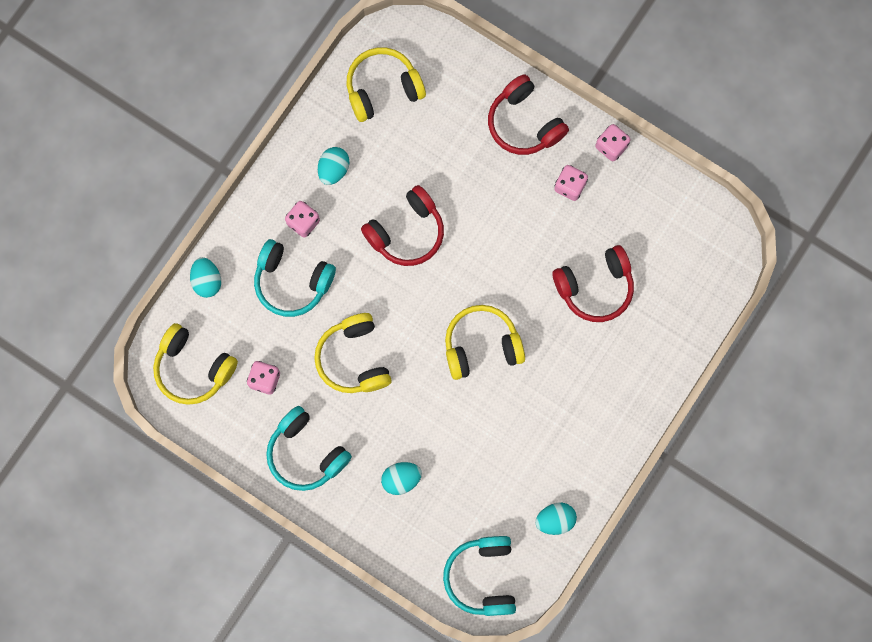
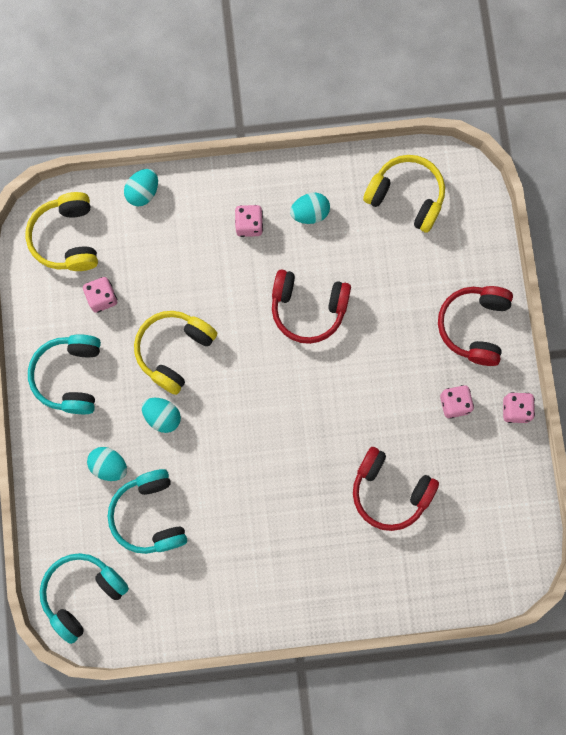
camera: 50 degrees right, 0 degrees up
turquoise headphones [254,239,336,317] -> turquoise headphones moved to [108,469,187,554]
yellow headphones [445,305,525,380] -> none
turquoise egg [535,503,577,535] -> turquoise egg moved to [142,398,181,433]

